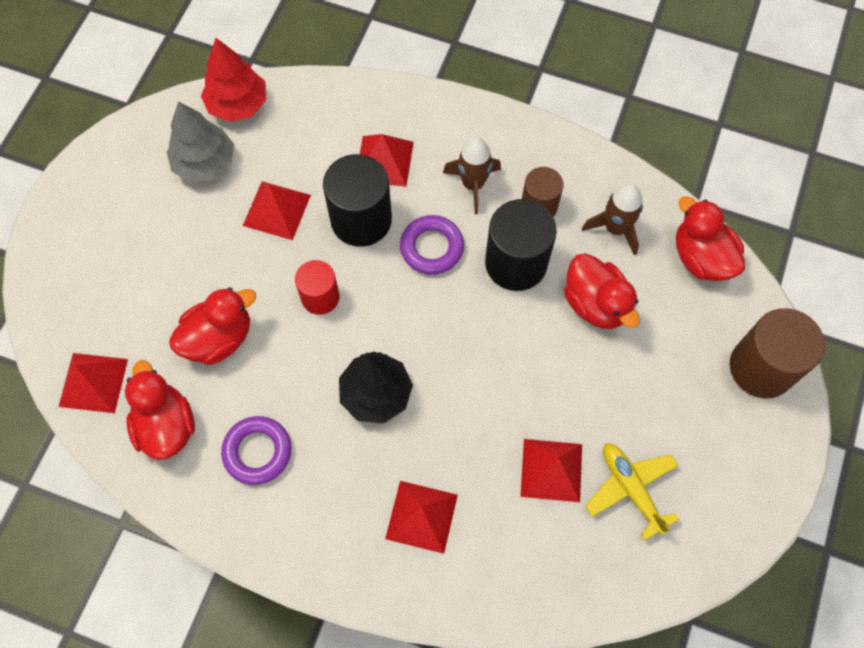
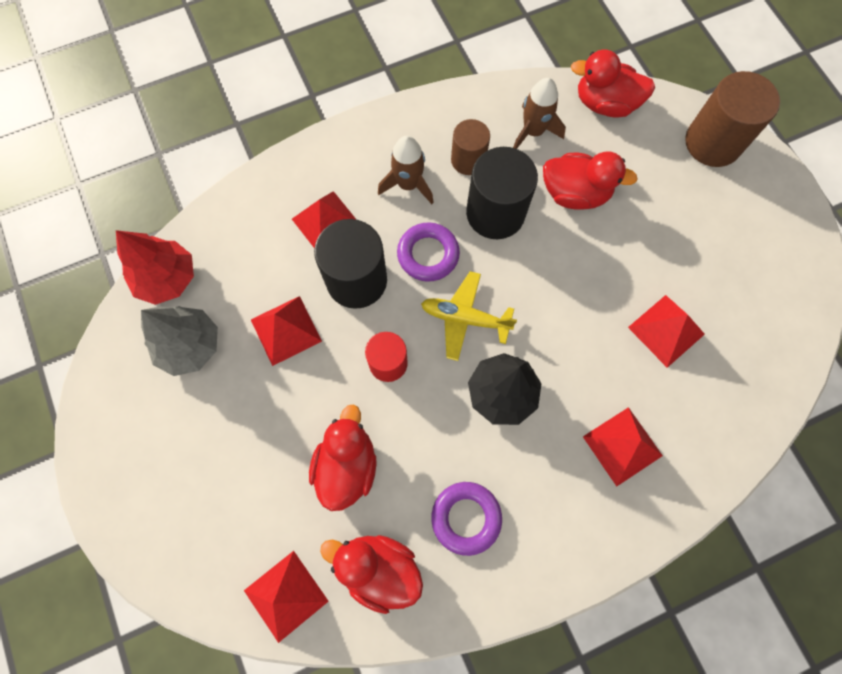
camera: 45 degrees left, 5 degrees up
yellow plane [585,443,679,541] -> yellow plane moved to [421,271,517,361]

